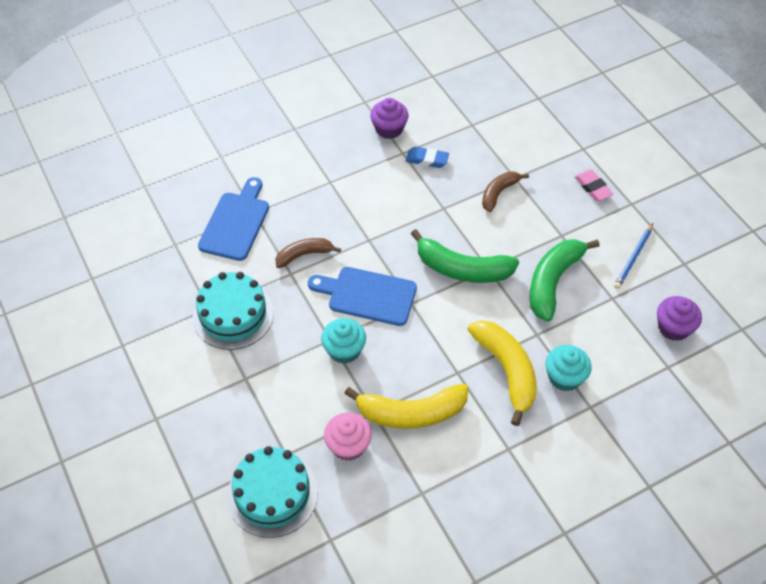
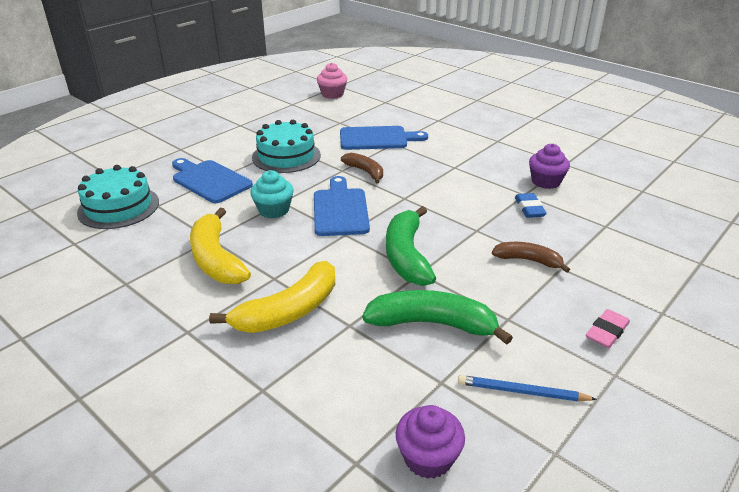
camera: 70 degrees right, 20 degrees down
pink cupcake [324,413,372,461] -> pink cupcake moved to [317,63,347,99]
turquoise cupcake [545,345,591,391] -> none
none -> blue cutting board [172,158,253,203]

